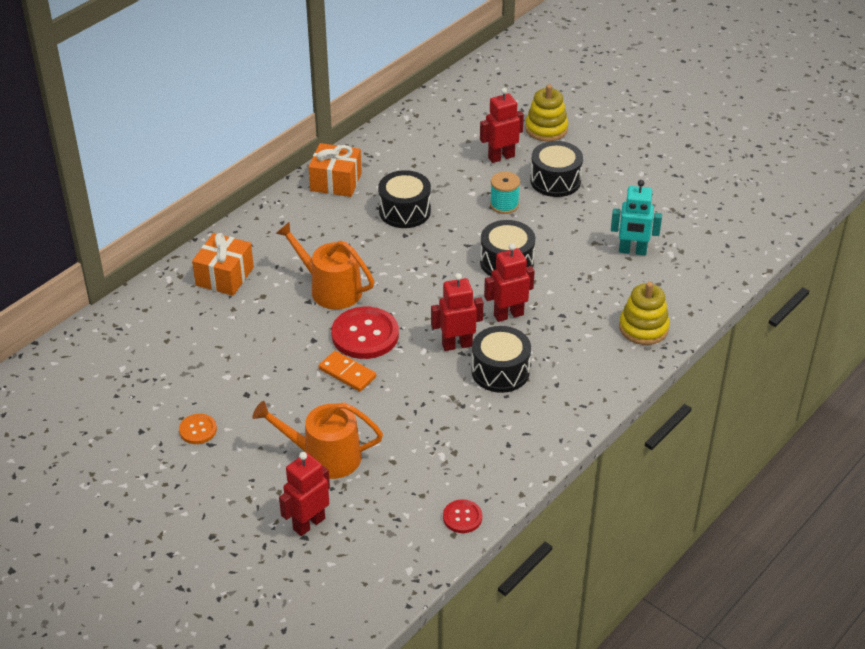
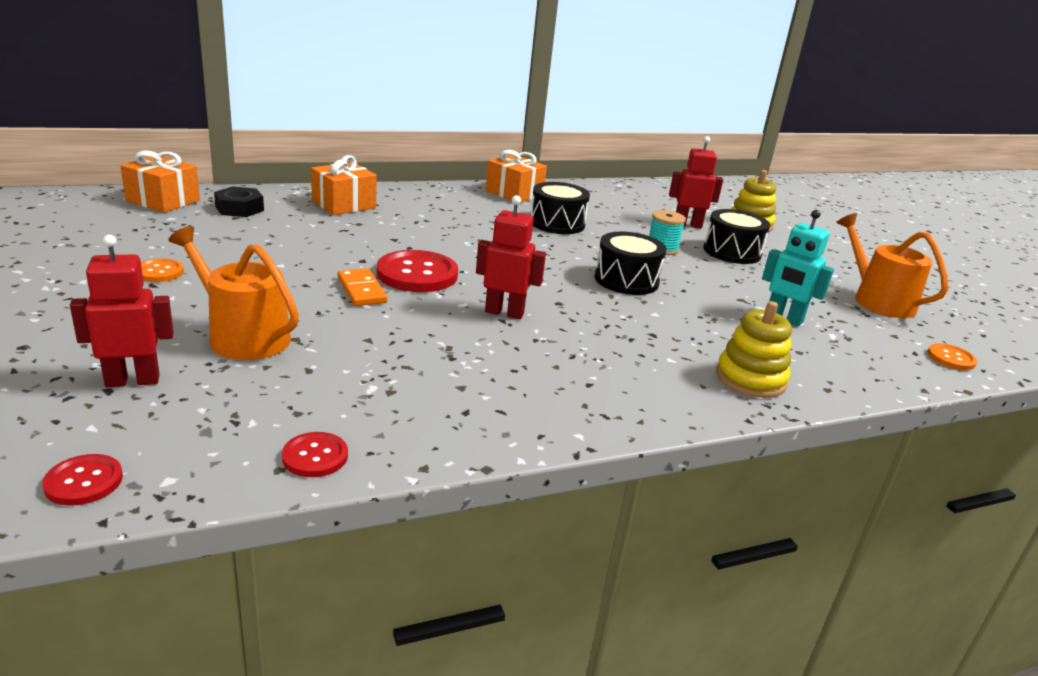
camera: 25 degrees right, 15 degrees down
orange watering can [276,222,374,309] -> orange watering can moved to [837,213,948,318]
black drum [471,326,531,393] -> none
red robot [484,243,535,322] -> none
none -> red button [42,454,123,506]
none -> orange gift [120,151,200,213]
none -> black nut [214,186,264,217]
none -> orange button [927,343,977,370]

